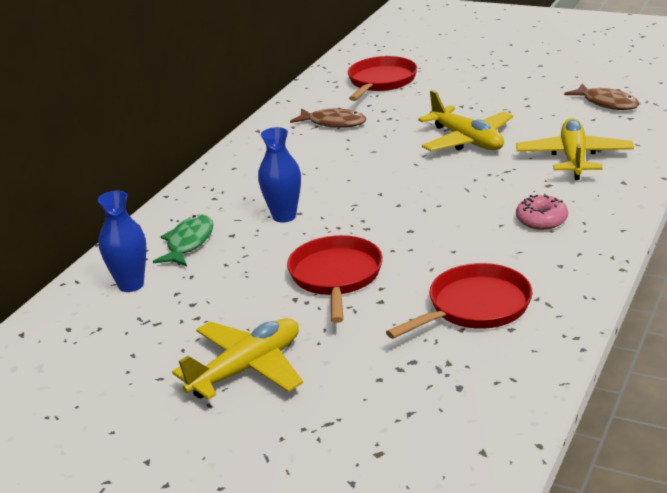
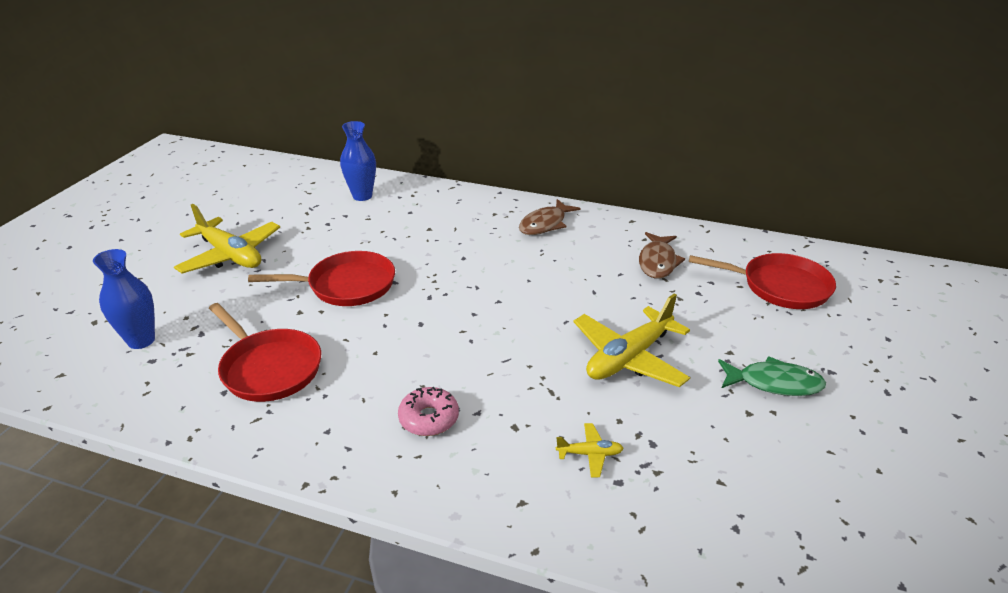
camera: 80 degrees right, 5 degrees up
green fish [153,215,214,266] -> green fish moved to [718,356,826,396]
blue vase [258,127,301,223] -> blue vase moved to [93,249,155,349]
yellow plane [516,118,634,180] -> yellow plane [556,423,624,477], size x0.45
brown fish [564,84,639,110] -> brown fish moved to [519,199,581,235]

